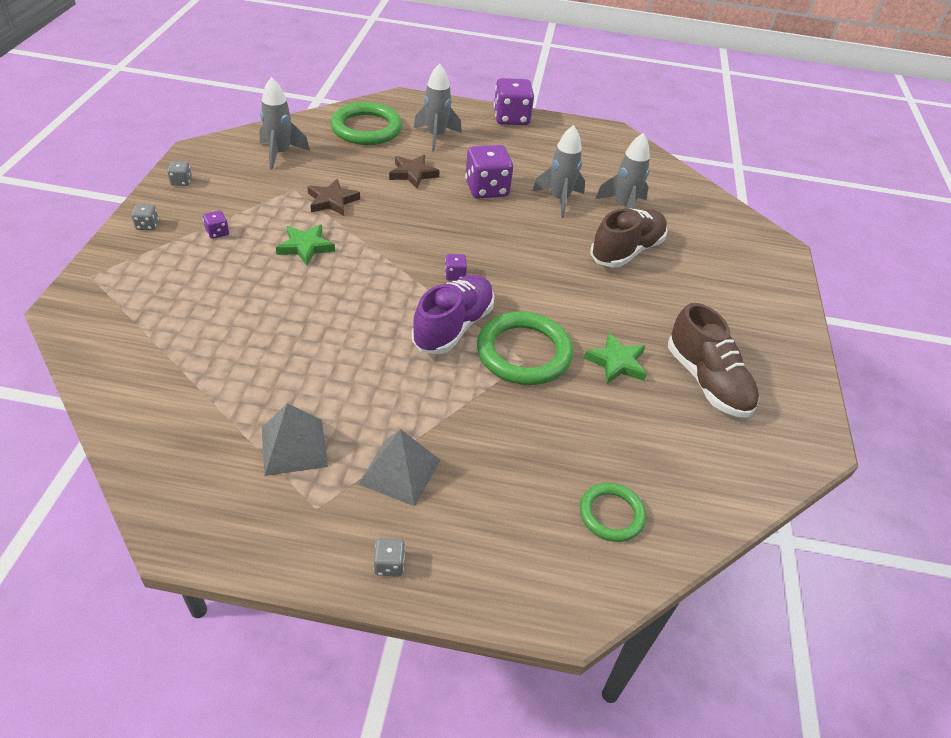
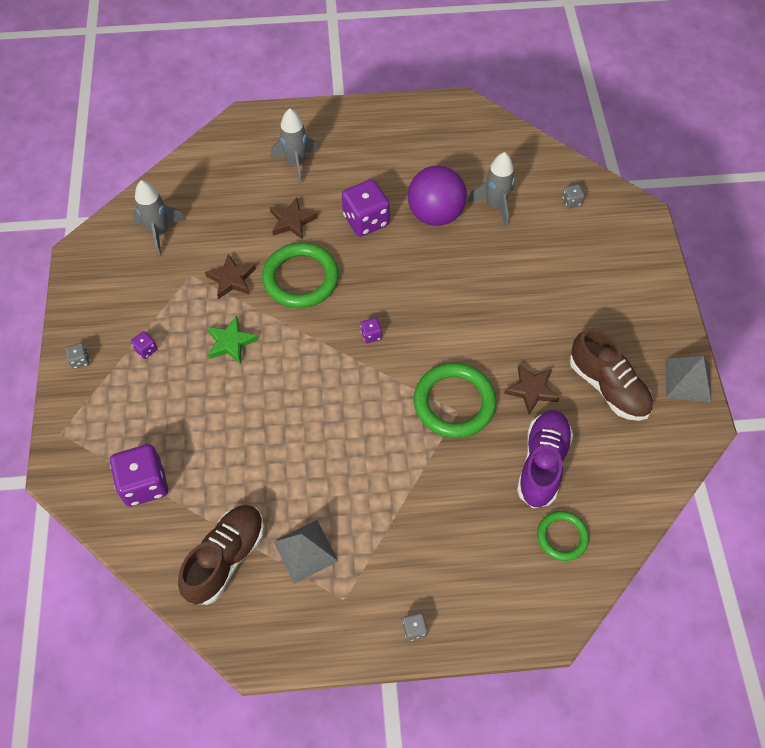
camera: 10 degrees left, 15 degrees up
grey dice [167,161,192,186] -> grey dice moved to [562,184,585,208]
green ring [330,102,402,145] -> green ring moved to [262,243,339,308]
grey pyramid [358,429,440,507] -> grey pyramid moved to [665,356,712,403]
purple shoe [412,275,494,354] -> purple shoe moved to [517,410,573,508]
purple dice [494,78,534,125] -> purple dice moved to [110,444,168,507]
grey rocket [532,125,585,218] -> purple ball [408,166,467,226]
green star [584,333,647,384] -> brown star [504,364,559,415]
brown shoe [590,208,668,267] -> brown shoe moved to [178,505,264,605]

